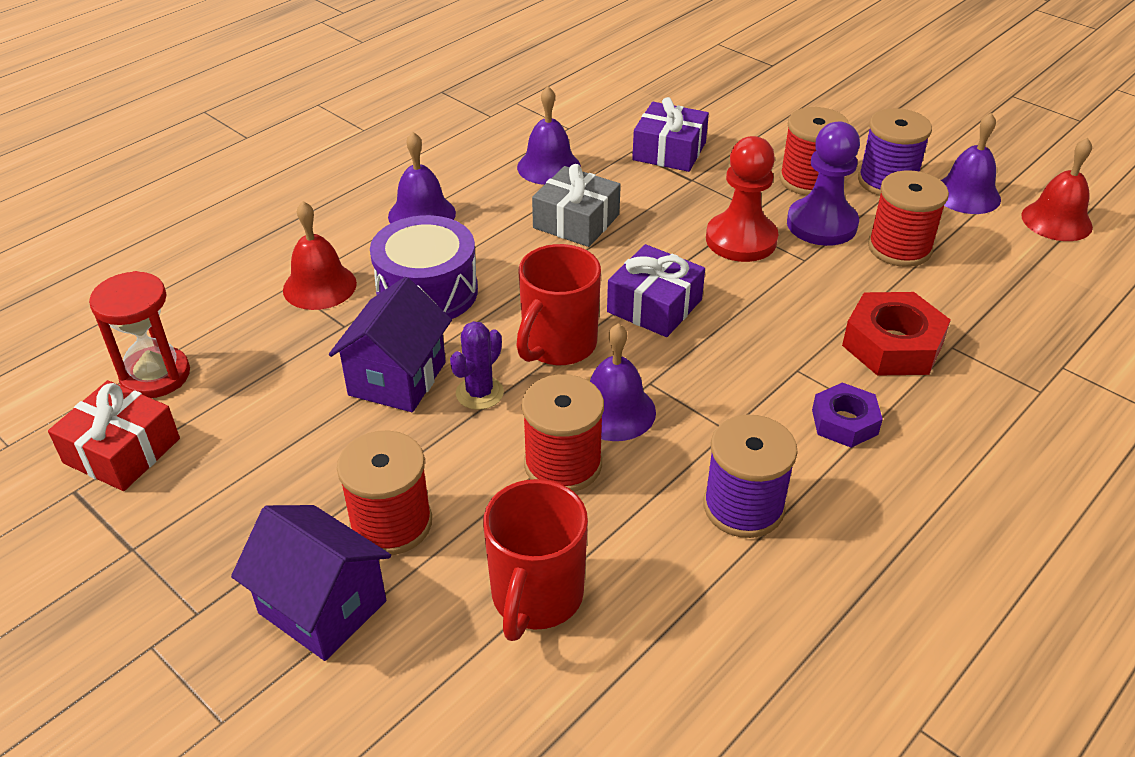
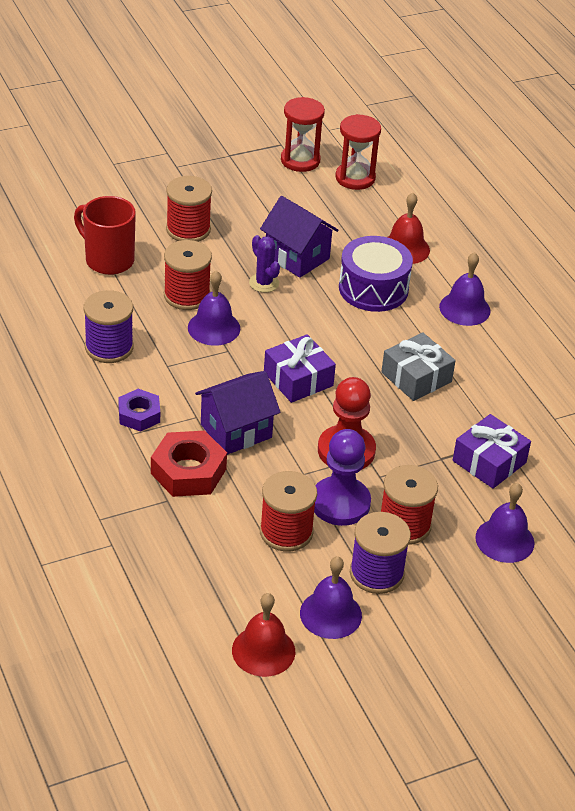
camera: 110 degrees right, 0 degrees up
red gift [48,380,180,491] -> red hourglass [281,97,325,172]
purple house [231,505,391,661] -> purple house moved to [195,371,281,455]
red mug [516,244,601,365] -> none
purple bell [517,86,581,185] -> purple bell moved to [475,483,534,563]

